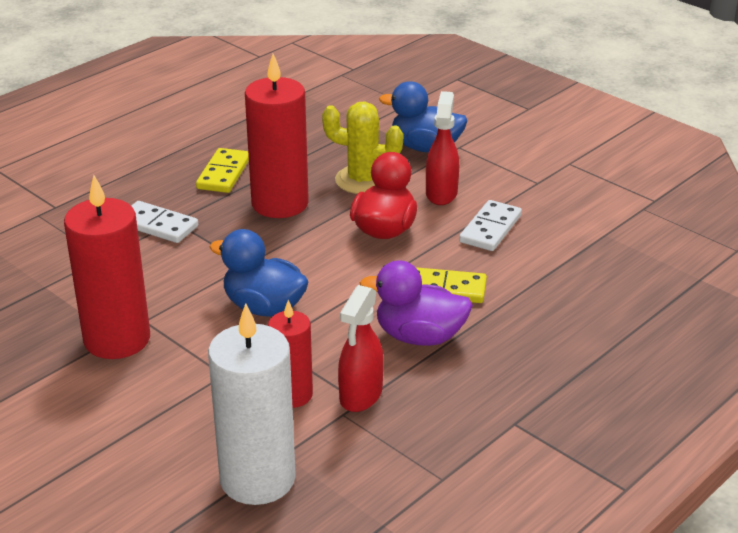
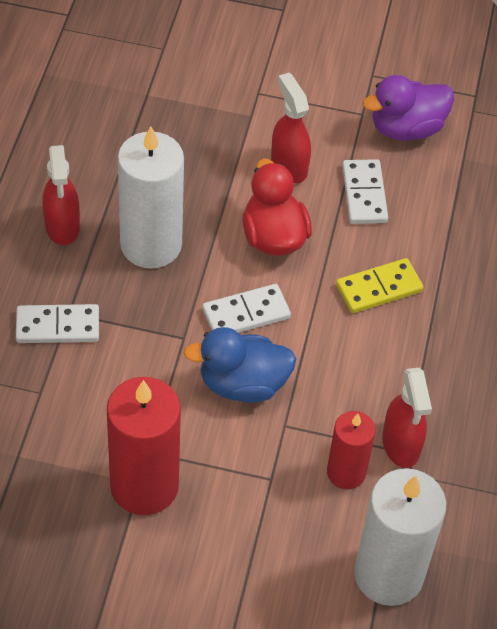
camera: 35 degrees left, 20 degrees up
yellow domino [196,148,249,193] -> red spray bottle [43,145,80,245]
red candle [245,54,309,218] -> white candle [118,126,184,269]
yellow cactus [322,101,403,194] -> none
purple duck [359,260,473,346] -> purple duck moved to [362,75,454,141]
blue duck [379,81,467,153] -> none
none -> white domino [202,284,291,333]

